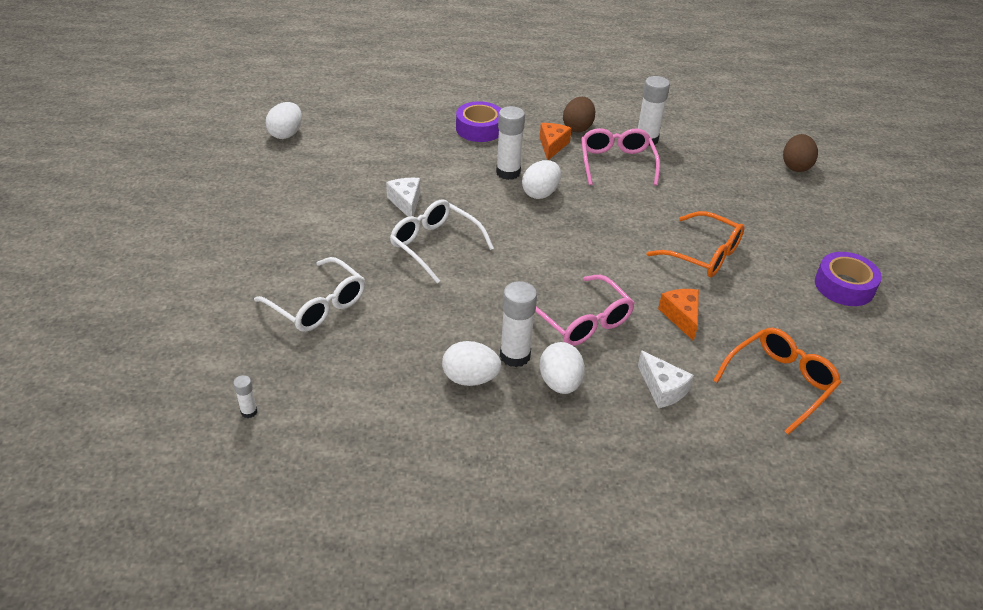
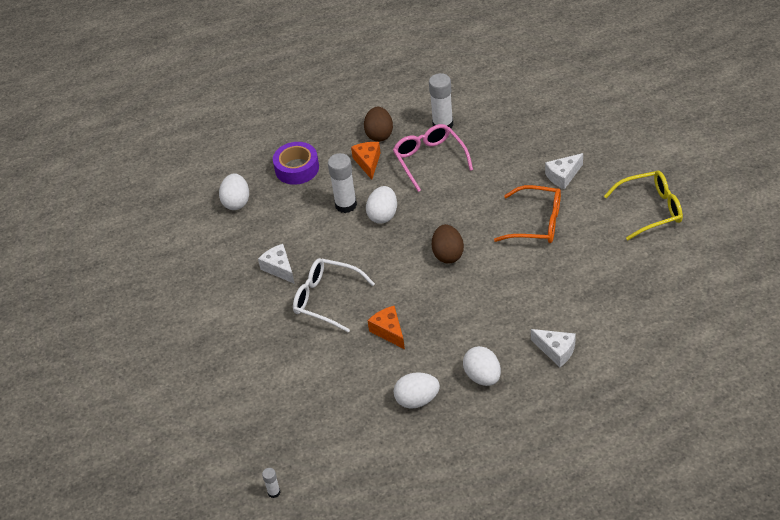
camera: 15 degrees left, 5 degrees up
white glasses [254,257,365,332] -> none
white egg [266,102,302,139] -> white egg moved to [219,173,249,210]
white glue stick [500,281,537,367] -> none
pink glasses [535,275,635,346] -> none
orange cheese [658,289,699,341] -> orange cheese moved to [368,306,405,349]
orange glasses [713,328,841,435] -> none
brown egg [783,134,818,172] -> brown egg moved to [432,224,464,263]
purple tape [815,252,882,306] -> yellow glasses [604,171,683,240]
none -> white cheese [545,153,583,190]

